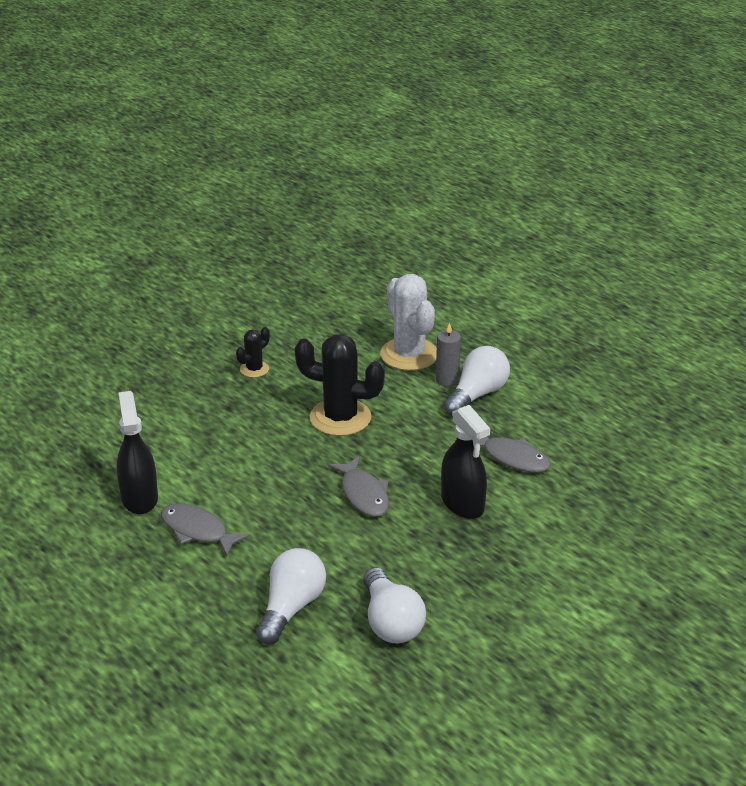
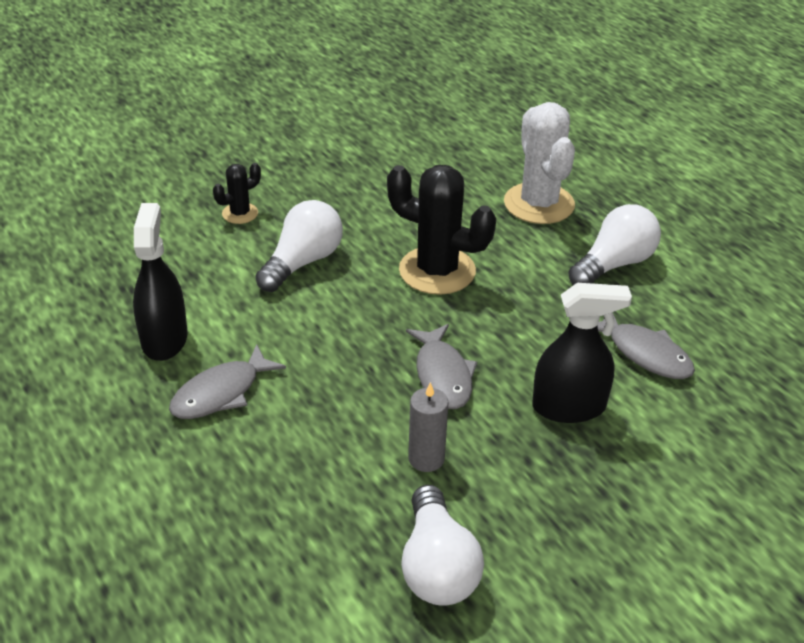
camera: 10 degrees right, 5 degrees up
grey fish [161,503,250,557] -> grey fish turned 90 degrees counterclockwise [169,344,286,419]
black cactus [236,327,270,378] -> black cactus moved to [213,163,261,224]
white light bulb [256,548,326,644] -> white light bulb moved to [255,200,343,292]
grey candle [436,323,461,386] -> grey candle moved to [408,382,448,472]
black spray bottle [441,405,490,519] -> black spray bottle turned 75 degrees counterclockwise [532,283,632,423]

